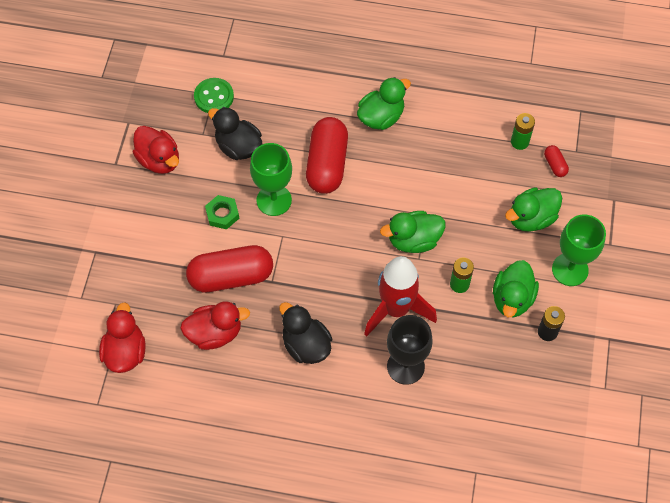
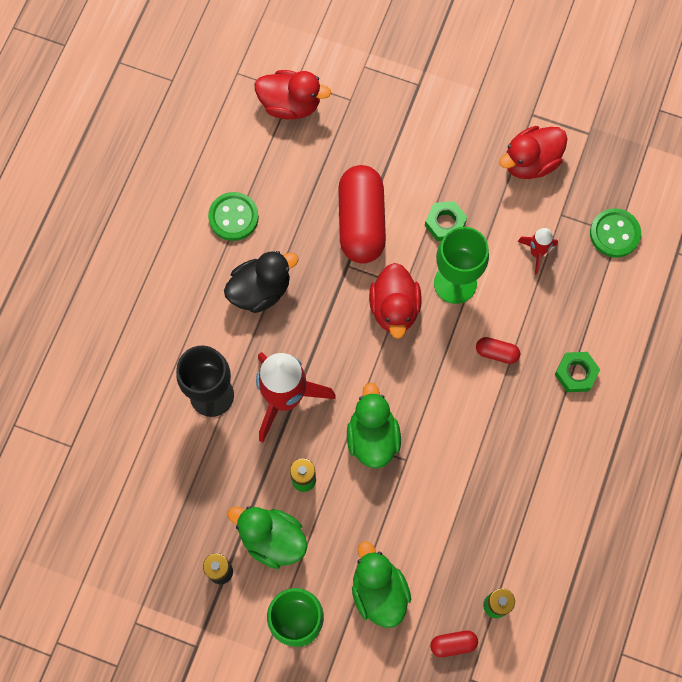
camera: 100 degrees right, 10 degrees up
red duck [180,301,250,350] -> red duck moved to [369,263,422,339]
black duck [208,107,262,160] -> red rocket [517,228,558,274]
red capsule [306,117,348,194] -> red capsule [476,337,520,364], size x0.43
green duck [357,77,411,130] -> none
none -> green button [208,192,259,241]
none -> green nut [555,352,600,392]

